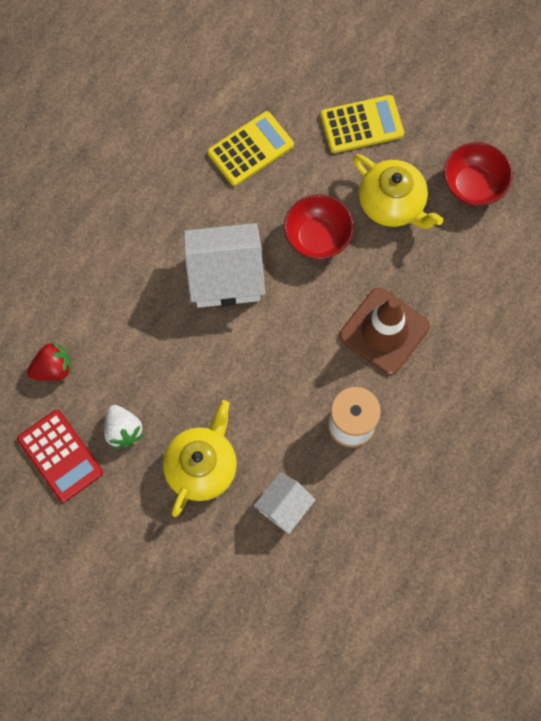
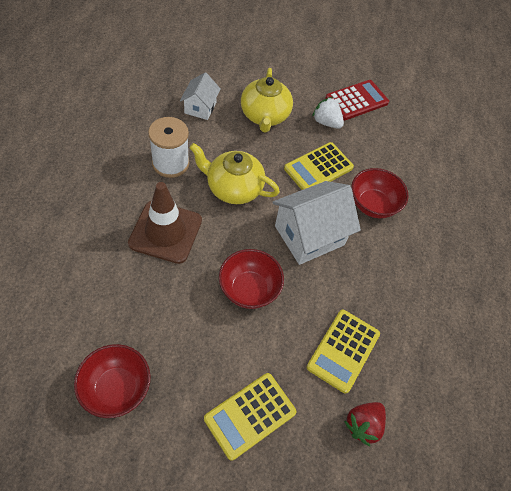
camera: 150 degrees right, 15 degrees down
red calculator [17,410,103,502] -> red calculator turned 120 degrees clockwise [325,80,389,120]
red strawberry [27,342,72,381] -> red strawberry moved to [344,402,386,446]
yellow teapot [353,154,443,229] -> yellow teapot moved to [189,143,280,204]
none -> yellow calculator [284,142,354,190]
none -> red bowl [351,168,409,218]

